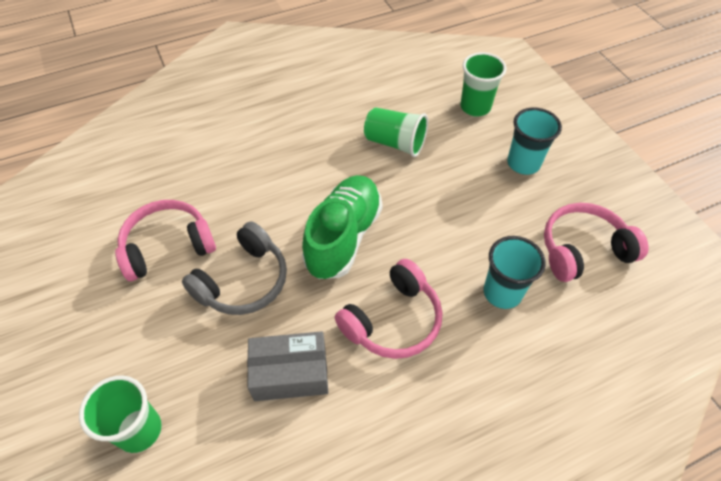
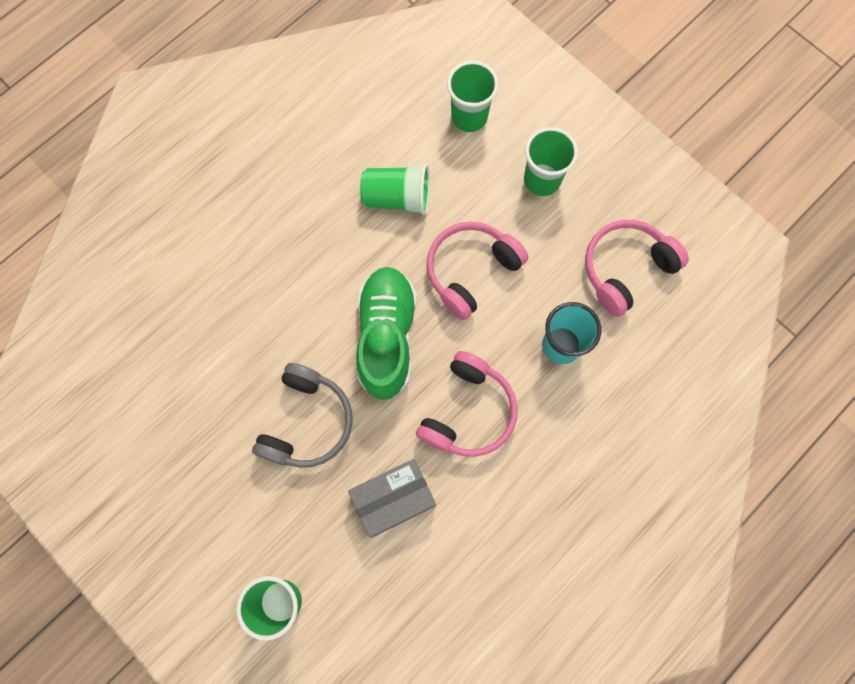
camera: 20 degrees left, 20 degrees up
pink headphones [115,200,216,281] -> pink headphones moved to [426,221,528,320]
turquoise cup [507,108,562,175] -> green cup [524,127,578,196]

